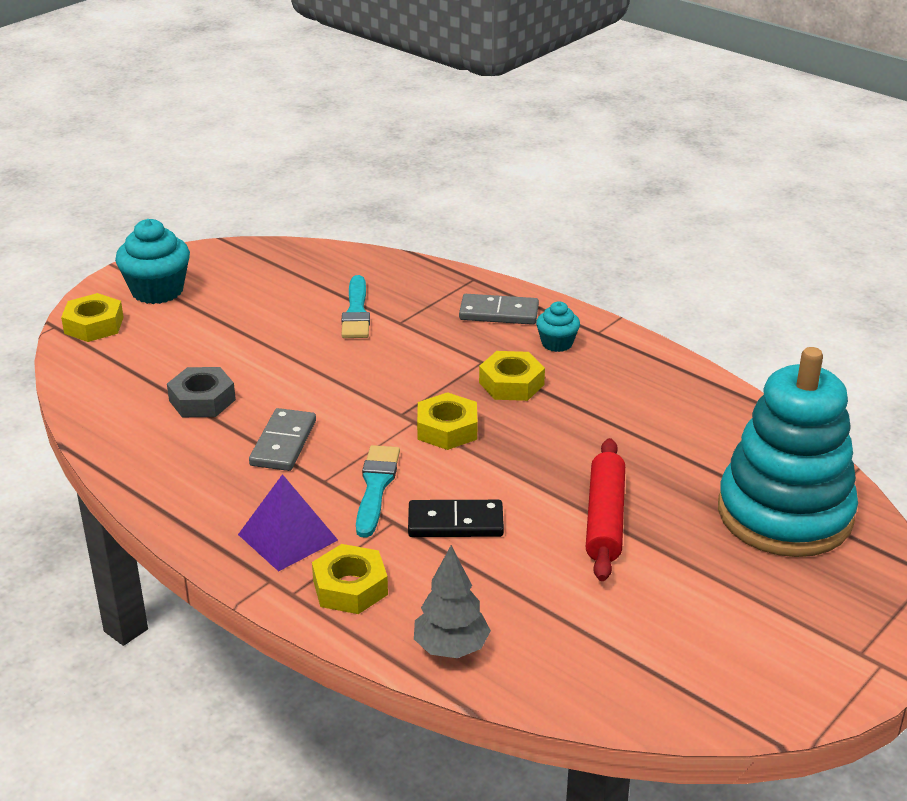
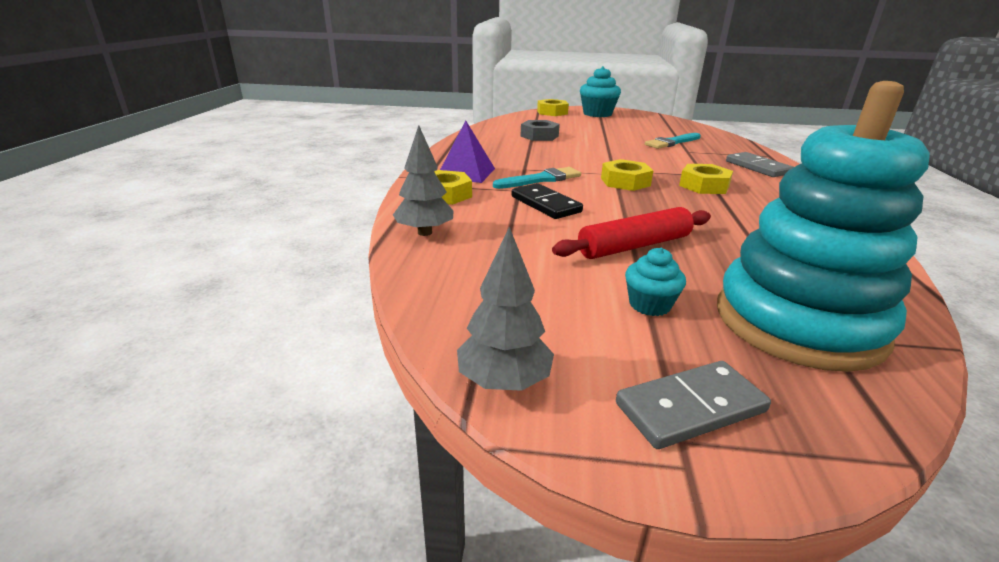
camera: 55 degrees right, 5 degrees down
grey domino [249,408,316,471] -> grey domino moved to [616,361,771,449]
turquoise cupcake [536,302,580,352] -> turquoise cupcake moved to [625,248,686,316]
none -> grey tree [457,227,554,391]

